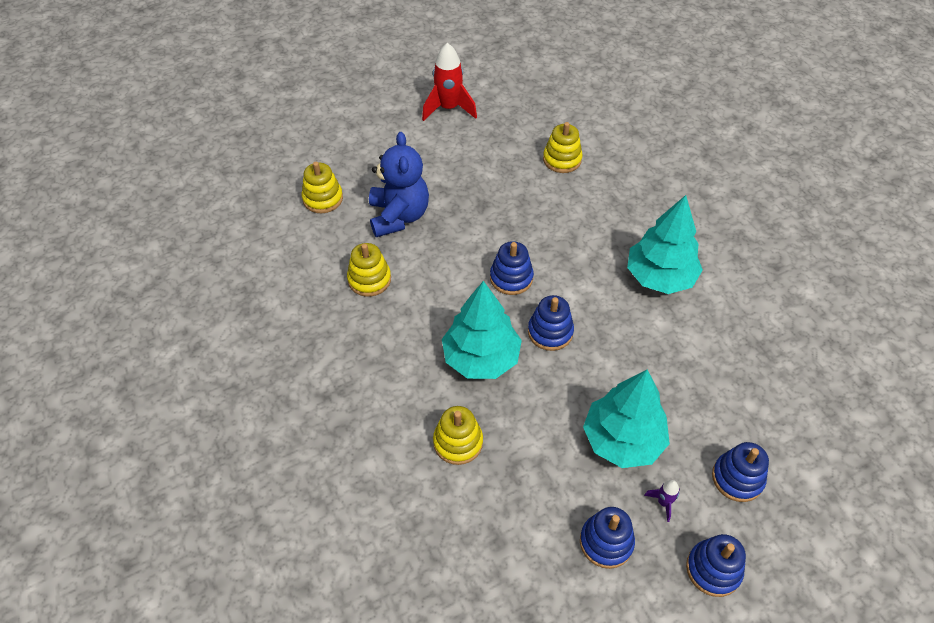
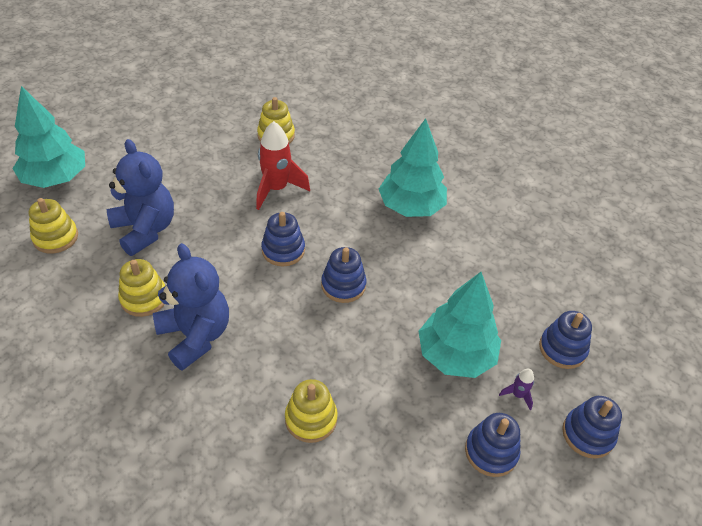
camera: 30 degrees left, 5 degrees down
red rocket [422,43,477,121] -> red rocket moved to [256,121,310,210]
turquoise tree [442,281,522,379] -> turquoise tree moved to [13,86,85,188]
none -> blue teddy bear [153,243,229,371]

